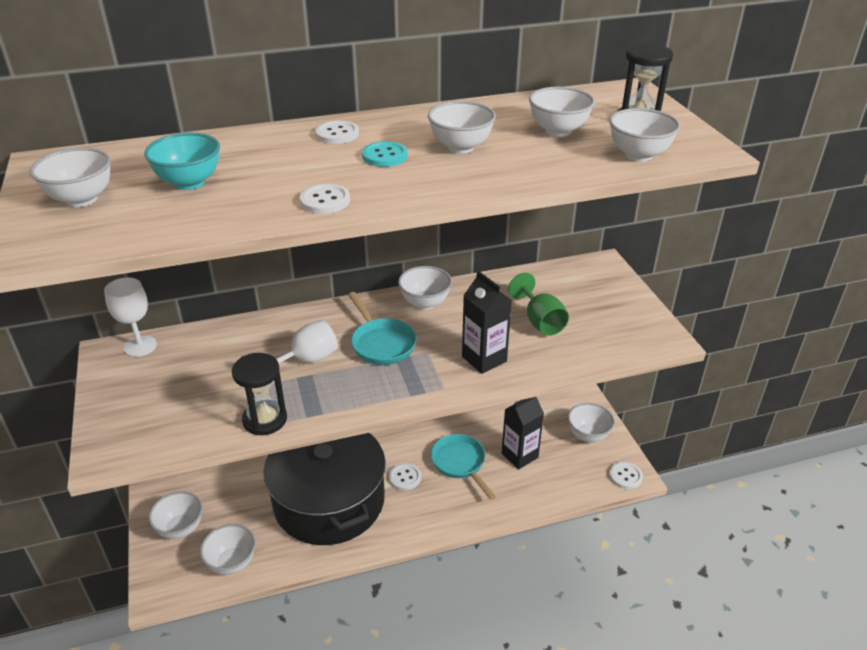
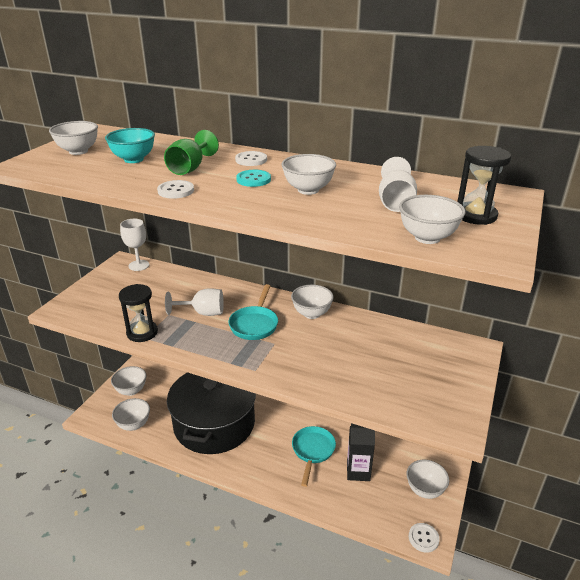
camera: 40 degrees right, 5 degrees down
white button [389,463,421,491] -> none
black carton [462,271,512,374] -> none
green goblet [508,273,569,336] -> green goblet moved to [164,130,219,175]
white bowl [529,87,595,137] -> white goblet [379,157,417,212]

